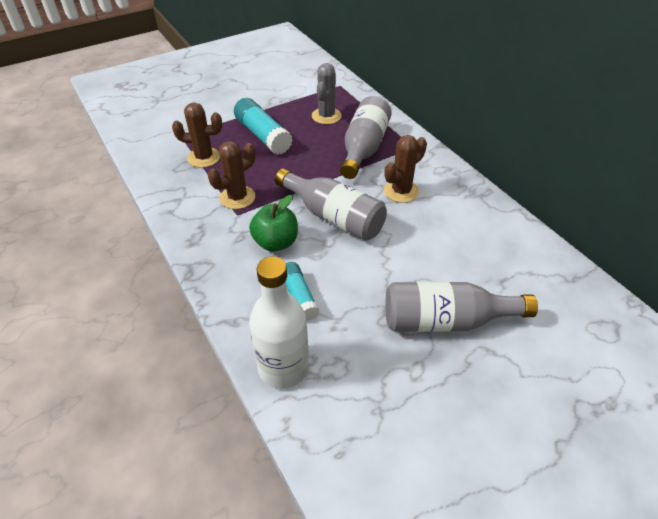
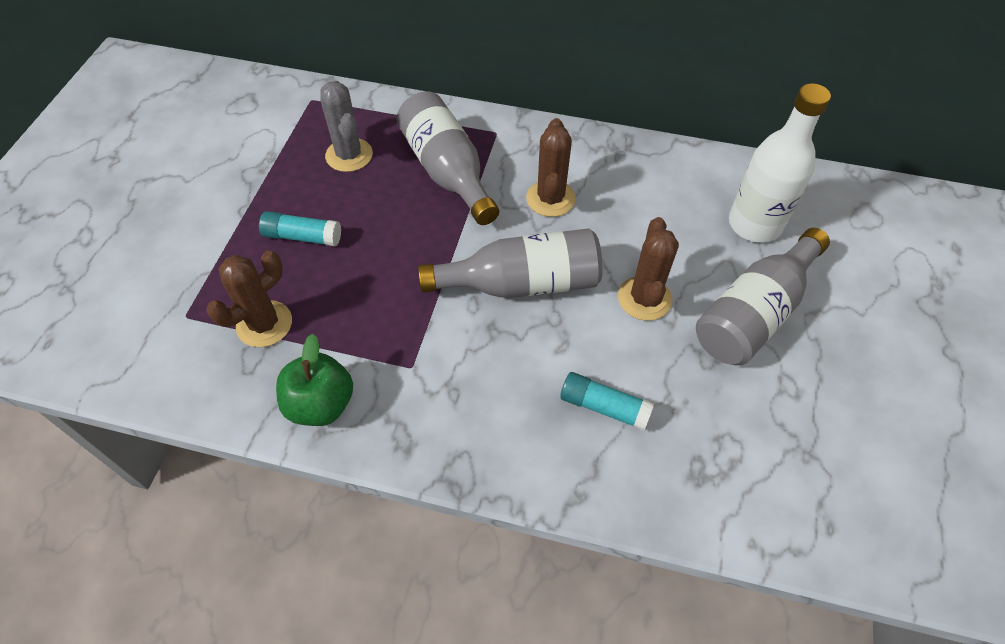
camera: 45 degrees left, 10 degrees up
brown cactus [208,141,255,209] -> brown cactus moved to [618,217,679,321]
turquoise glue stick [234,98,293,155] -> turquoise glue stick [259,211,341,247], size x0.62
green apple [249,195,298,252] -> green apple moved to [276,334,353,426]
white bottle [249,257,309,389] -> white bottle moved to [729,83,831,243]

